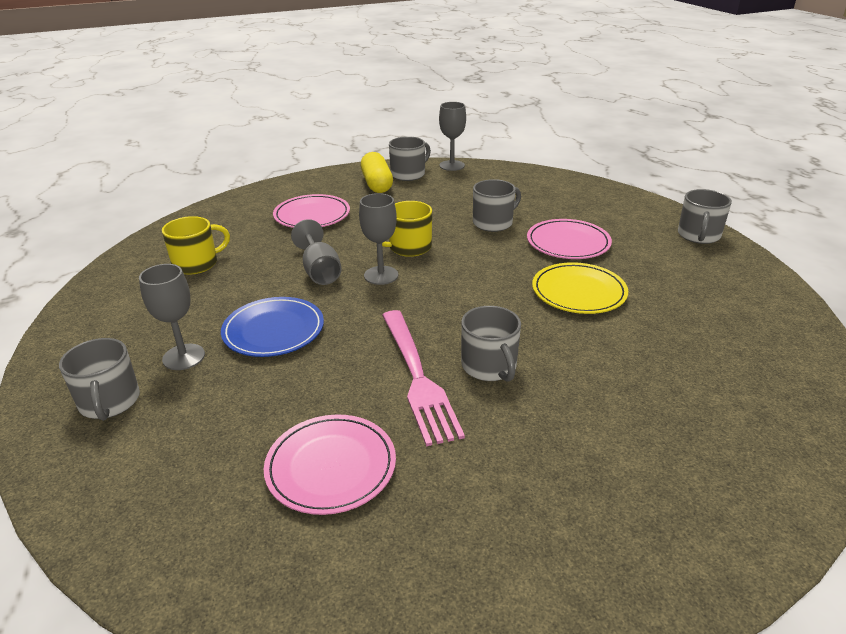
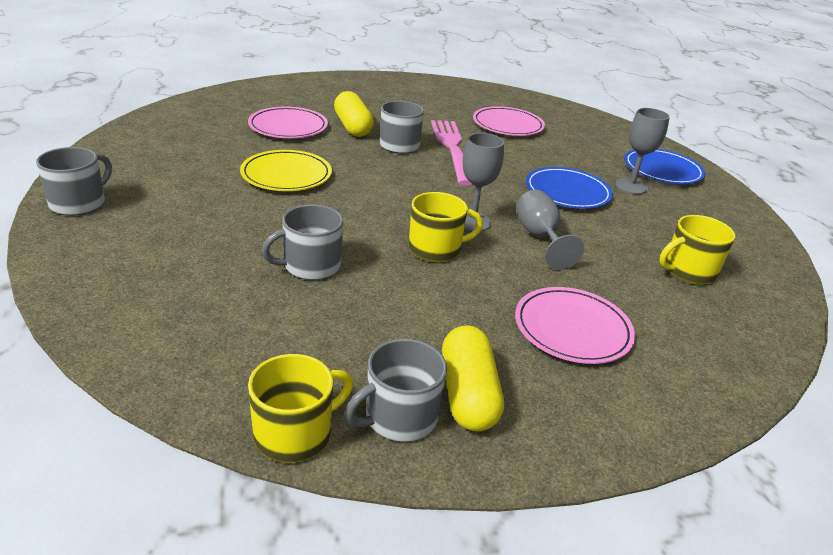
camera: 175 degrees left, 0 degrees up
grey mug [59,338,140,421] -> blue plate [624,149,705,184]
grey goblet [439,102,466,171] -> yellow mug [248,354,353,463]
pink plate [527,219,612,259] -> pink plate moved to [248,106,328,138]
none -> yellow capsule [334,91,374,137]

